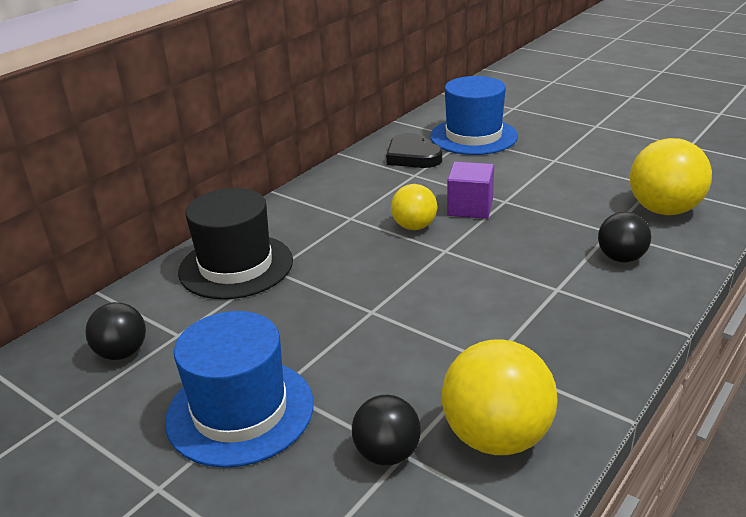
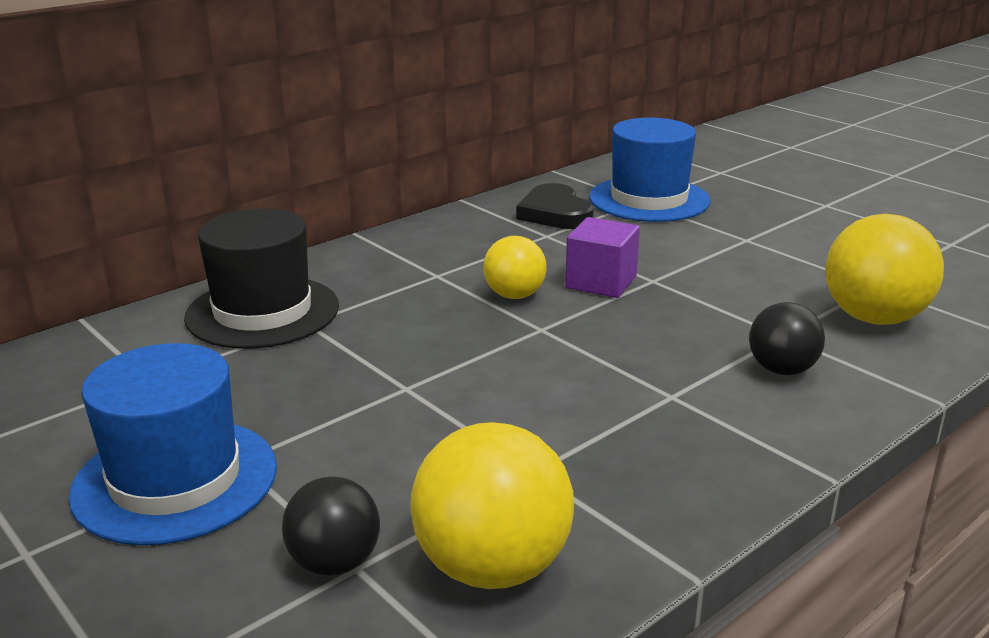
camera: 10 degrees right, 5 degrees down
black ball [85,302,146,360] -> none

